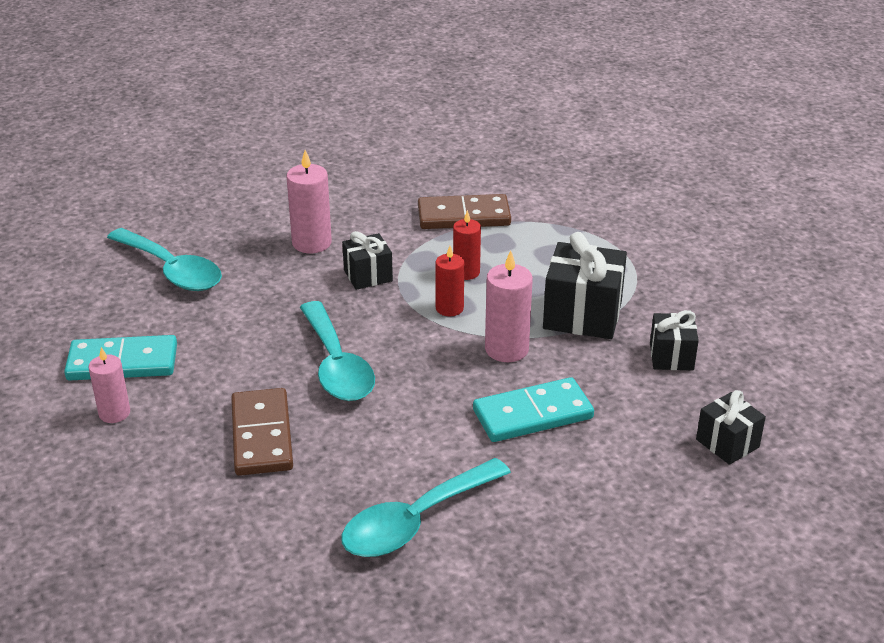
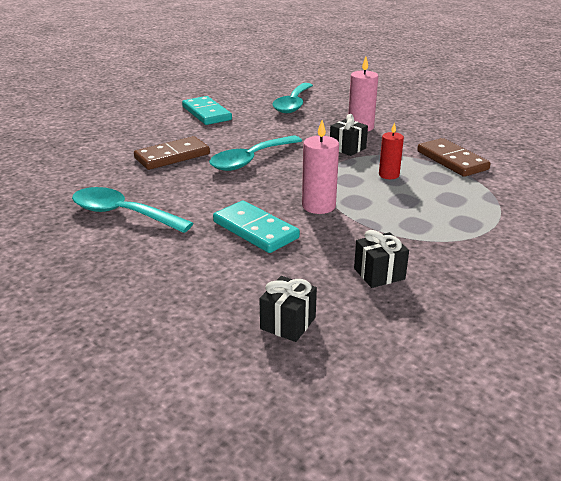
camera: 65 degrees right, 5 degrees down
pink candle [89,347,130,423] -> none
red candle [435,246,464,317] -> none
black gift [543,232,627,339] -> none

